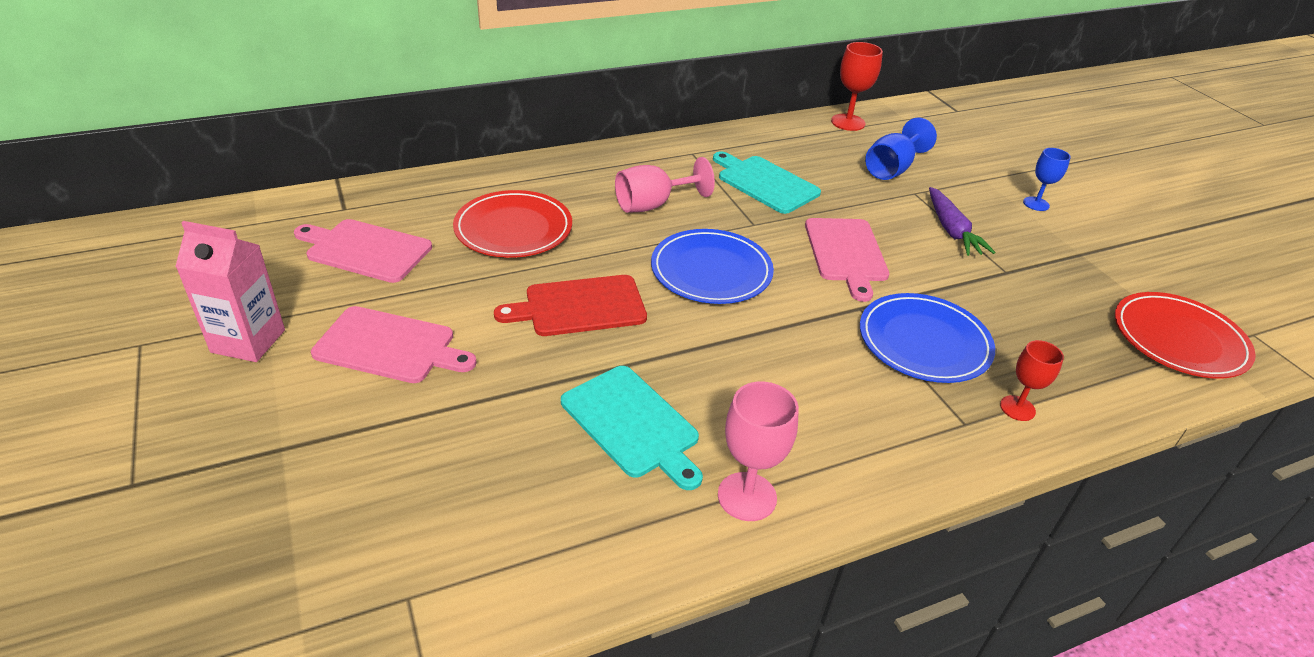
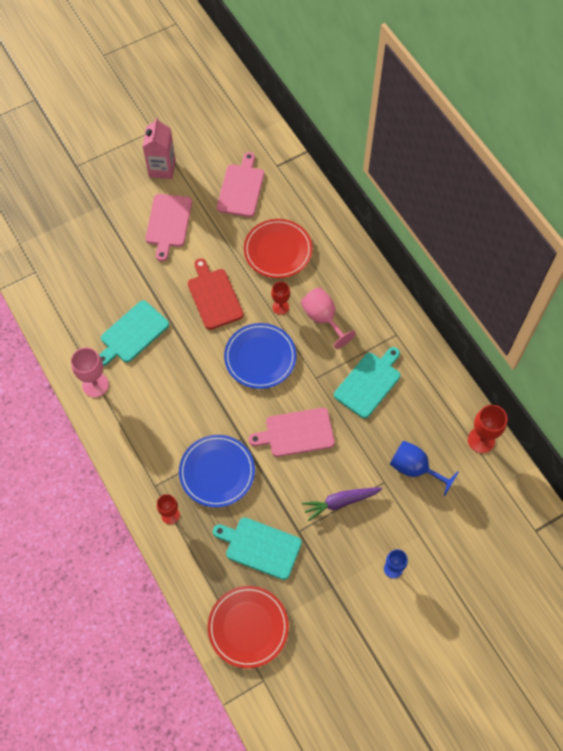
camera: 85 degrees right, 25 degrees up
none -> turquoise cutting board [213,517,302,580]
none -> red goblet [271,282,290,315]

